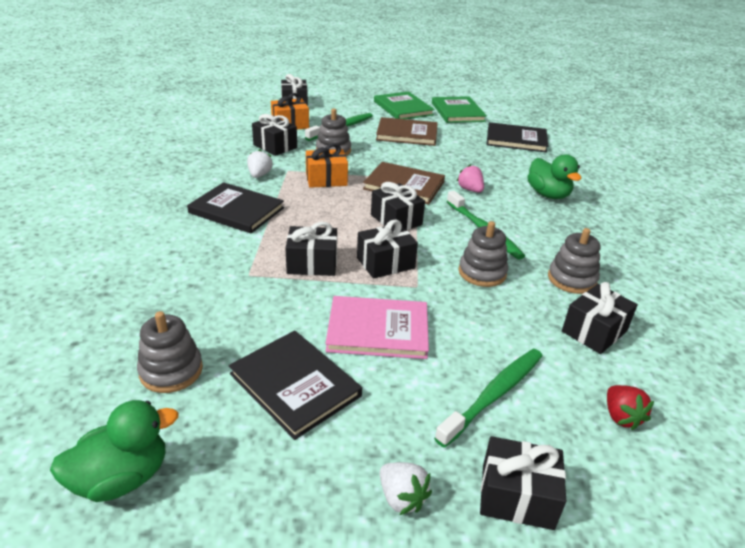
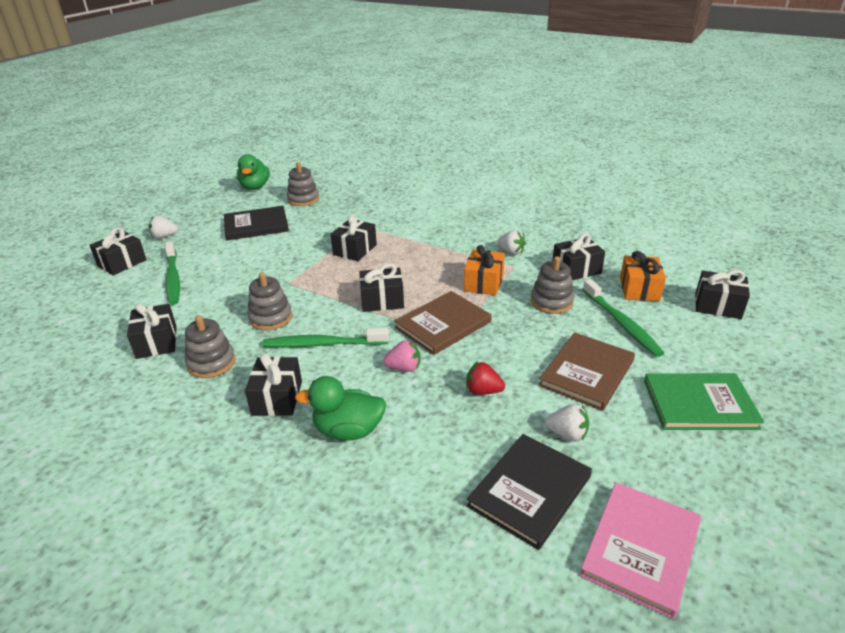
camera: 120 degrees right, 0 degrees up
black book [187,182,284,233] -> none
pink book [325,296,429,359] -> pink book moved to [580,482,701,619]
black gift [357,219,418,279] -> black gift moved to [245,353,302,416]
green book [432,96,487,123] -> none
red strawberry [607,385,654,431] -> red strawberry moved to [466,361,505,395]
none -> white strawberry [545,404,589,441]

